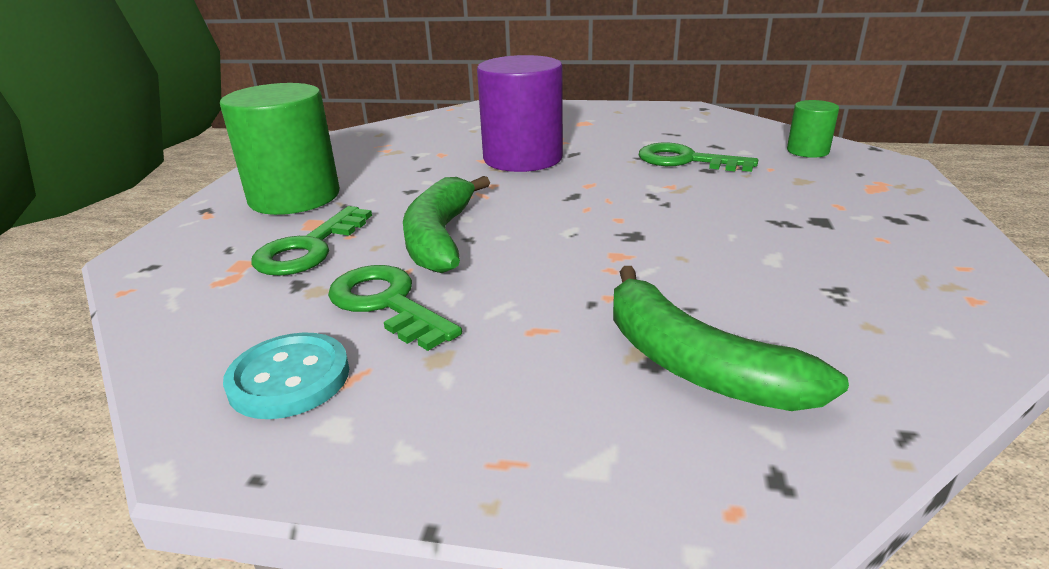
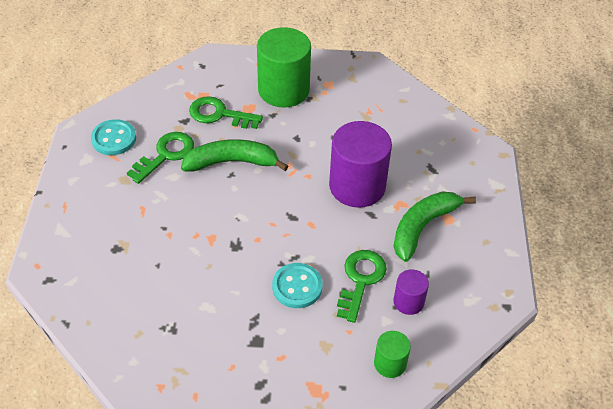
camera: 80 degrees right, 20 degrees up
green banana [613,266,849,411] -> green banana moved to [394,191,476,262]
none -> turquoise button [272,263,323,308]
none -> purple cylinder [393,269,429,315]

